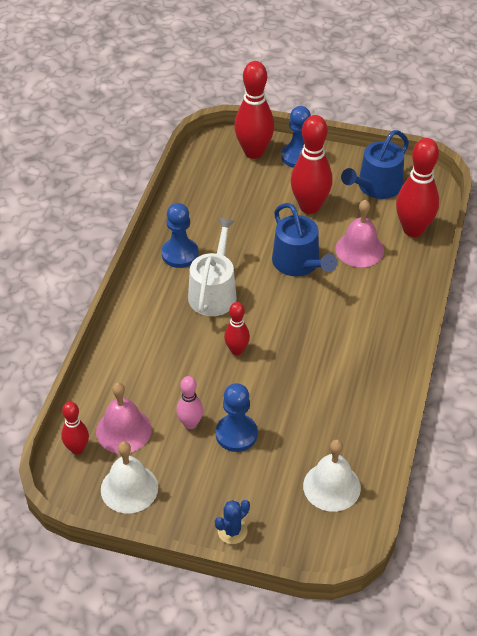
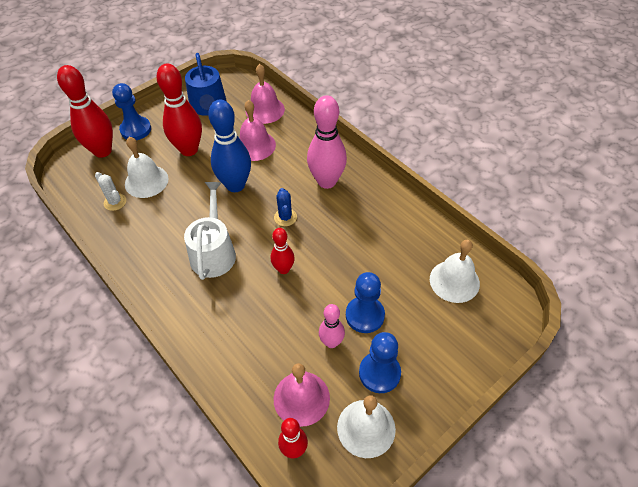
camera: 55 degrees left, 5 degrees up
blue pawn [161,203,199,268] -> blue pawn moved to [359,332,401,393]
white watering can [188,218,237,316] -> white watering can turned 45 degrees clockwise [184,182,236,280]
blue cactus [215,500,250,544] -> blue cactus moved to [274,188,297,226]
blue watering can [272,203,337,276] -> blue bowling pin [208,100,251,192]
red bowling pin [396,138,439,237] -> pink bell [246,64,285,124]
none -> white cactus [95,172,126,211]
none -> white bell [125,137,169,198]
none -> pink bowling pin [307,95,347,189]

